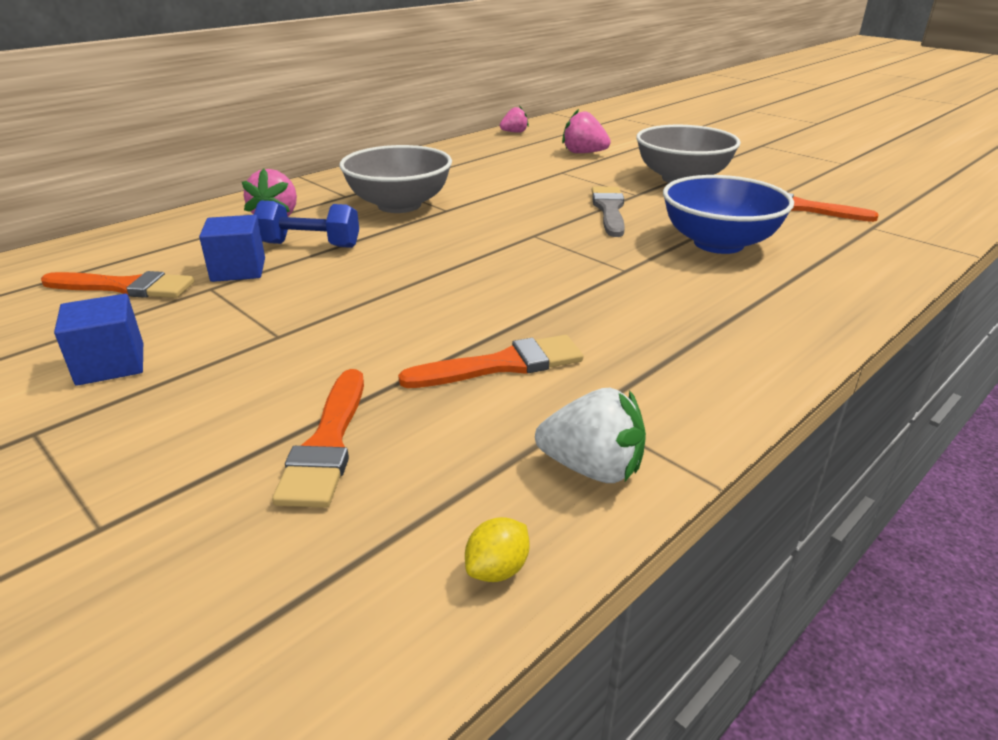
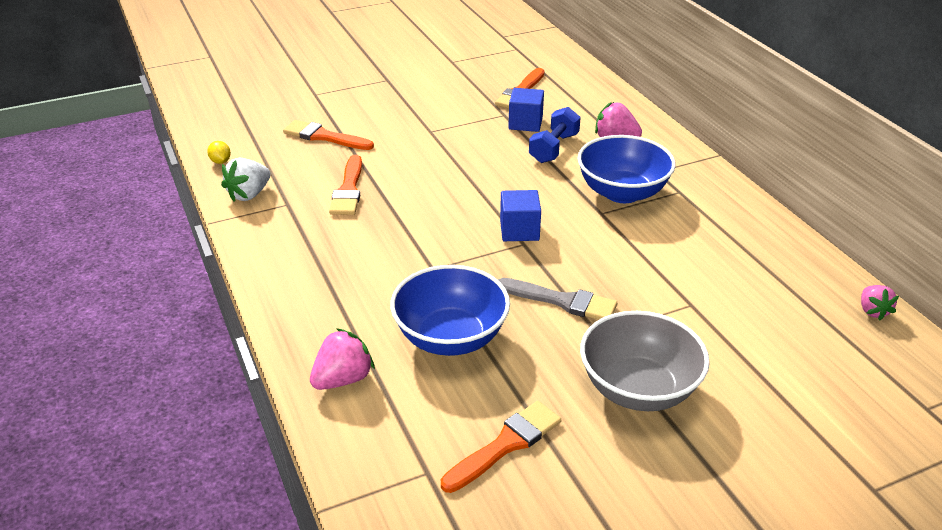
camera: 110 degrees right, 5 degrees up
blue cube [54,294,143,386] -> blue cube moved to [500,190,541,241]
grey bowl [340,145,452,213] -> blue bowl [578,135,676,203]
pink strawberry [562,109,611,153] -> pink strawberry moved to [310,328,375,390]

